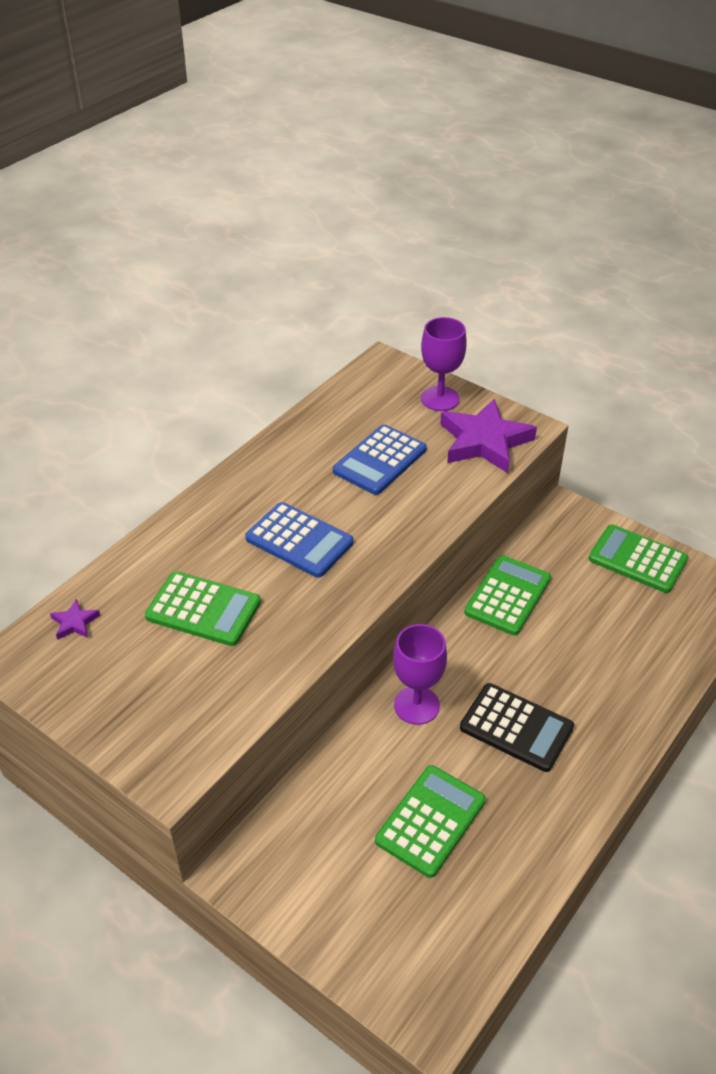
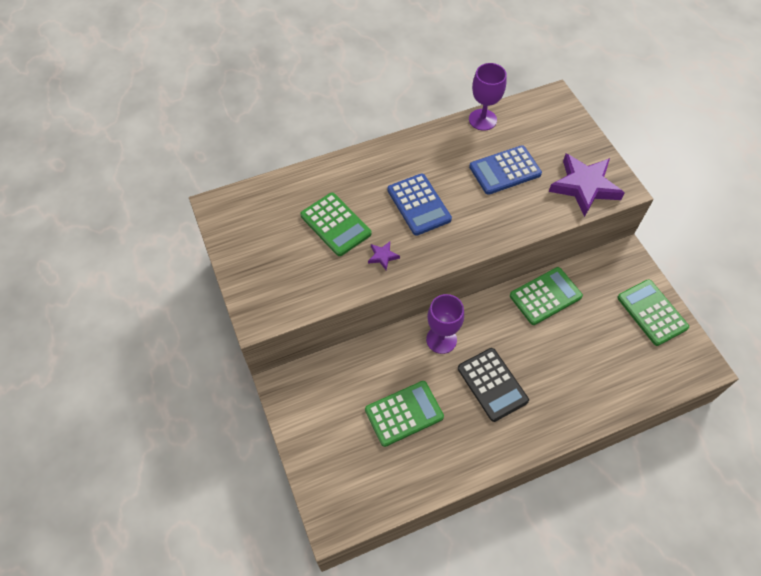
camera: 30 degrees right, 15 degrees up
purple star [50,599,100,640] -> purple star moved to [368,242,400,270]
purple goblet [421,317,467,411] -> purple goblet moved to [469,63,507,131]

